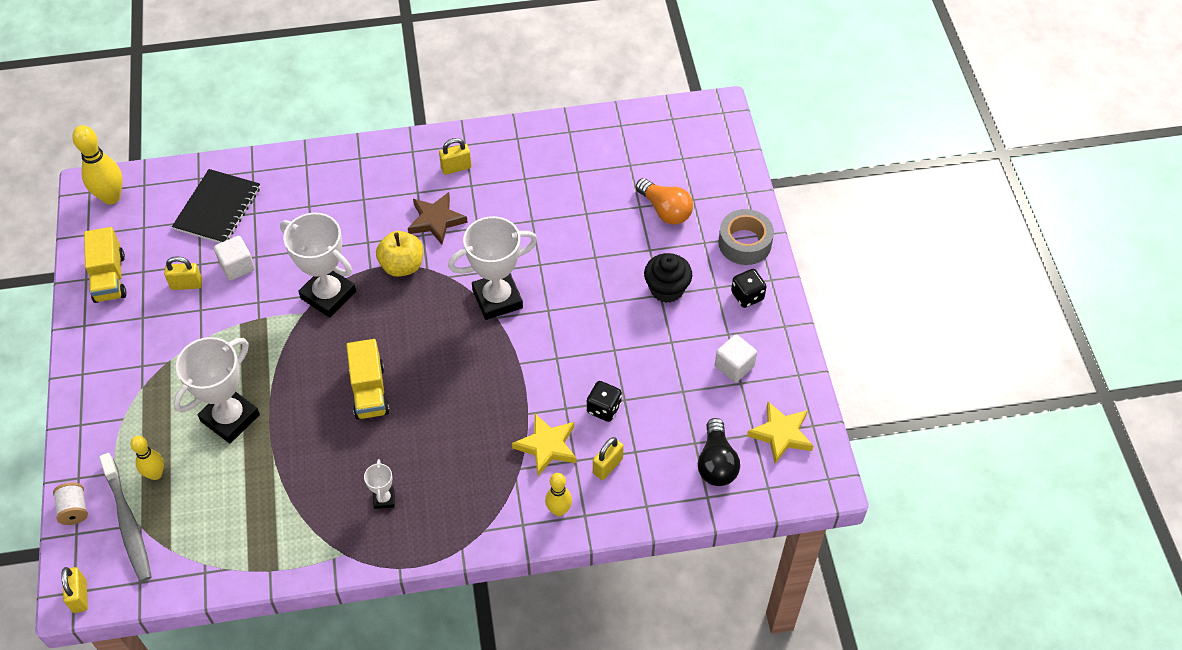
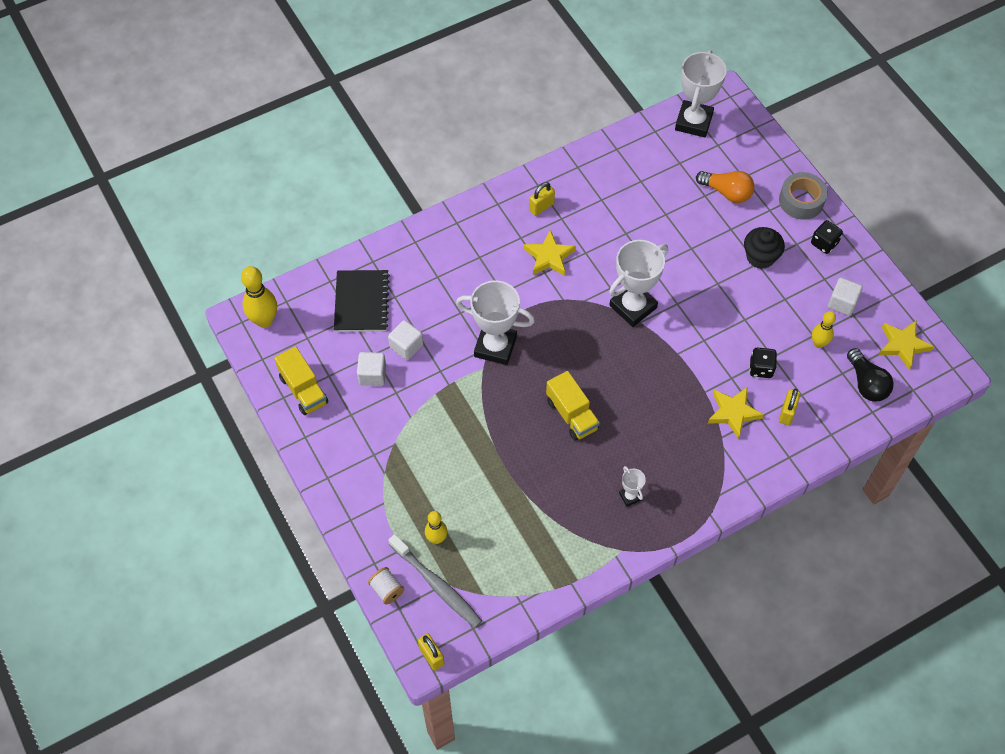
camera: 20 degrees left, 5 degrees up
yellow padlock [164,256,202,290] -> white cube [357,352,386,386]
white trophy [173,337,260,443] -> white trophy moved to [675,50,727,138]
yellow apple [376,231,423,277] -> none
brown star [408,192,468,244] -> yellow star [524,230,576,276]
yellow bowling pin [545,473,572,516] -> yellow bowling pin moved to [812,311,836,348]

